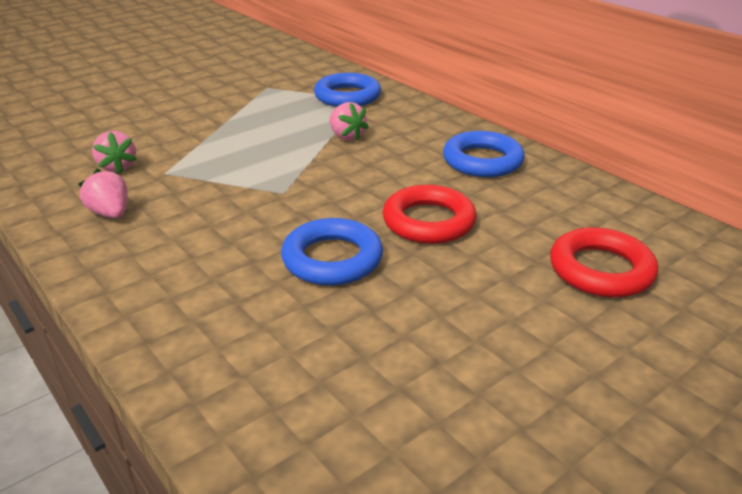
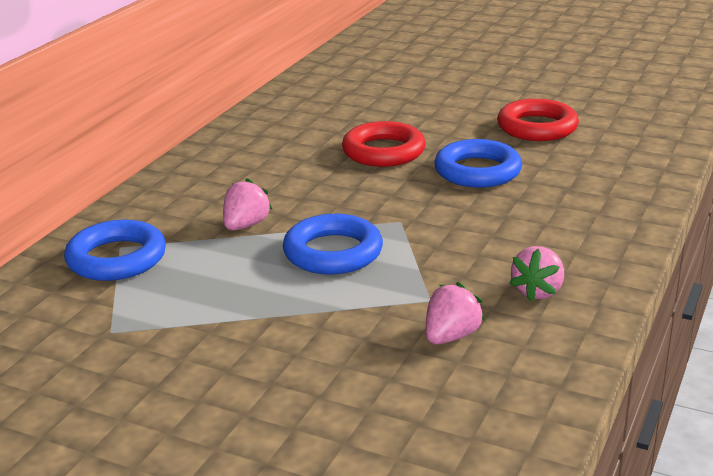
camera: 115 degrees left, 5 degrees down
blue ring [443,131,525,177] -> blue ring moved to [283,214,383,274]
red ring [550,227,658,298] -> red ring moved to [497,99,579,141]

